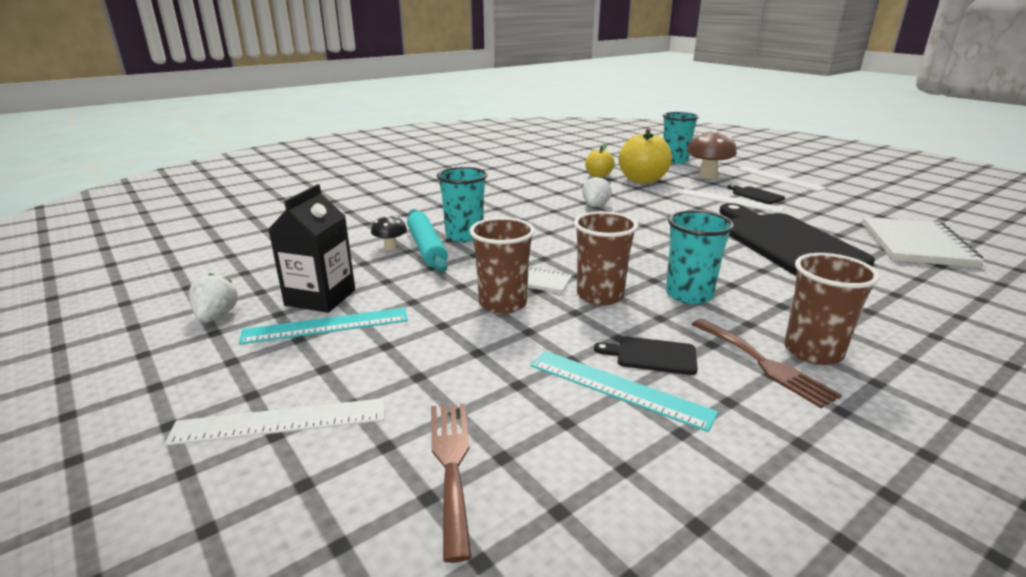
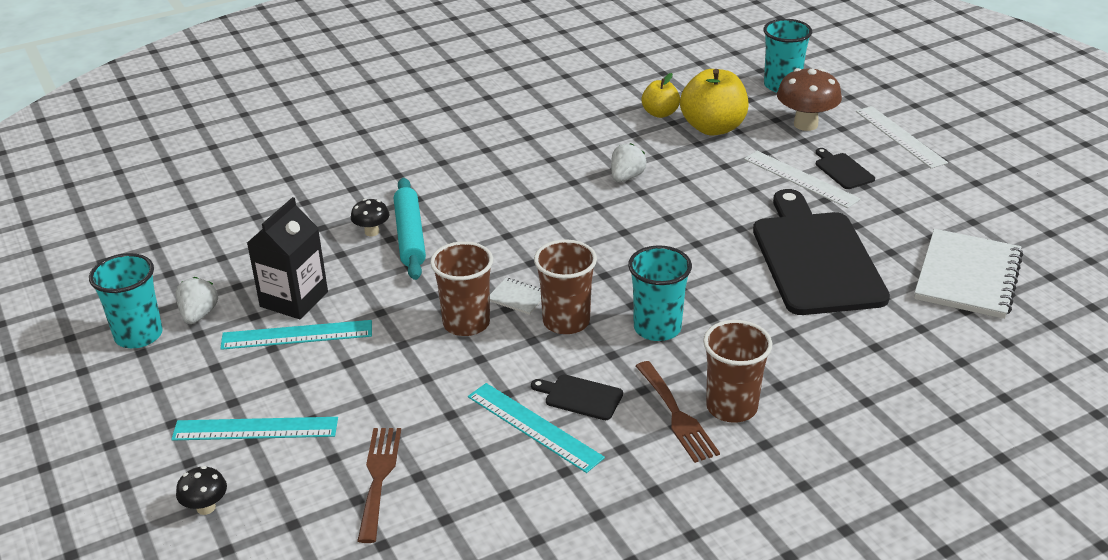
camera: 10 degrees right, 10 degrees up
white ruler [164,398,385,446] -> turquoise ruler [171,417,338,441]
turquoise cup [437,167,488,242] -> turquoise cup moved to [89,253,163,348]
none -> black mushroom [176,466,227,515]

